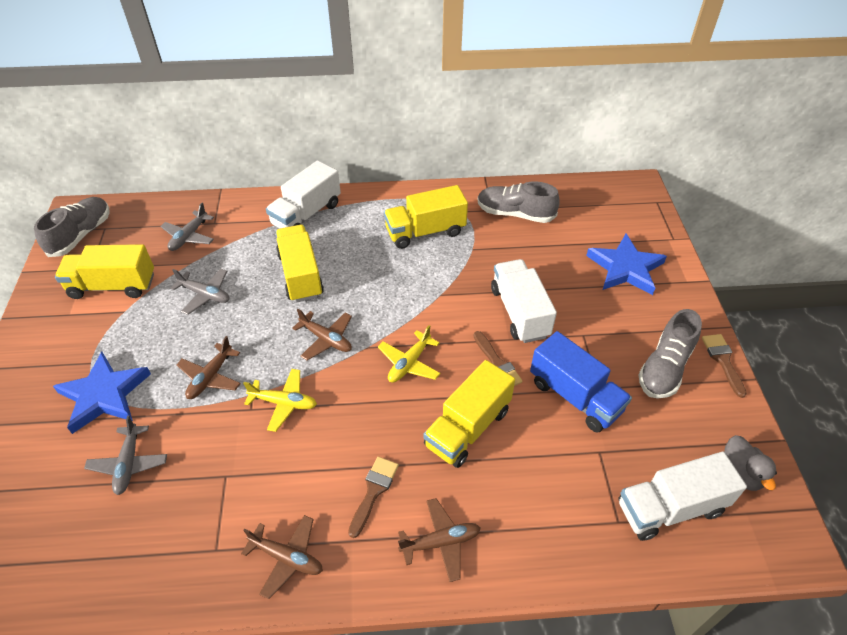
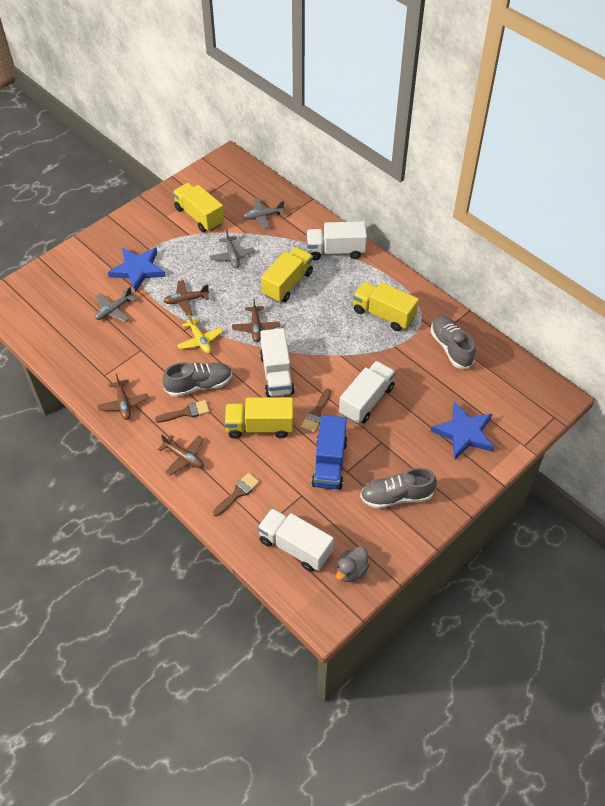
camera: 50 degrees right, 5 degrees up
grey shoe [34,197,110,257] -> grey shoe moved to [163,362,233,397]
yellow plane [378,325,441,383] -> white truck [260,328,295,397]
brown brush [702,334,747,398] -> brown brush moved to [213,473,260,517]

